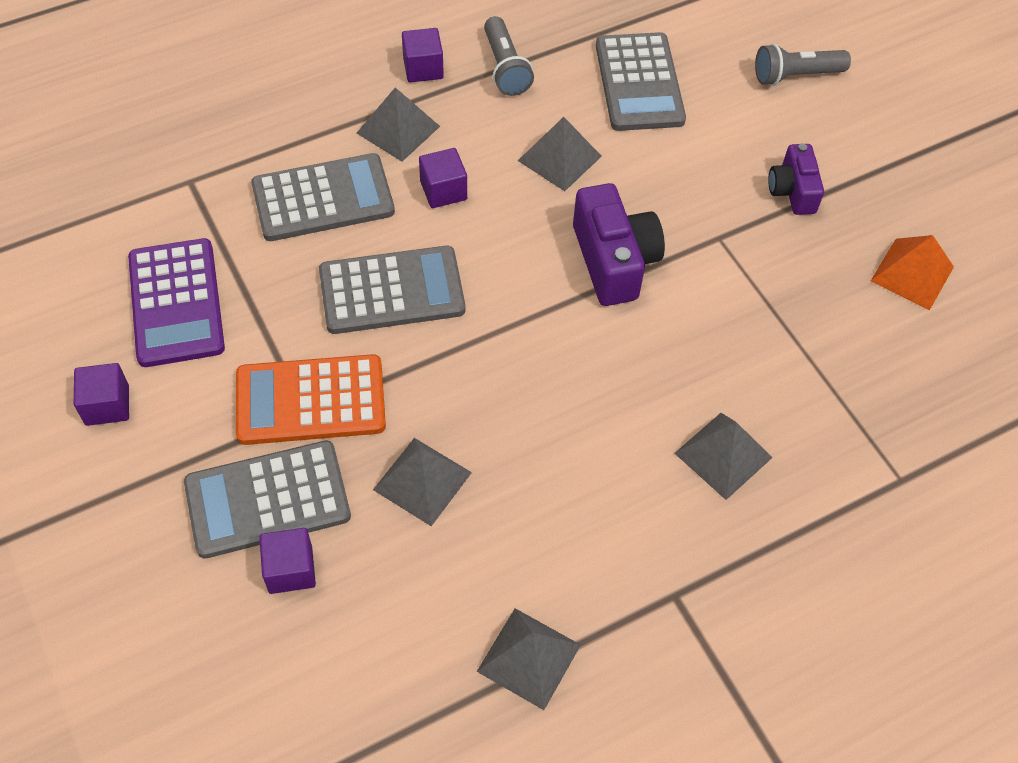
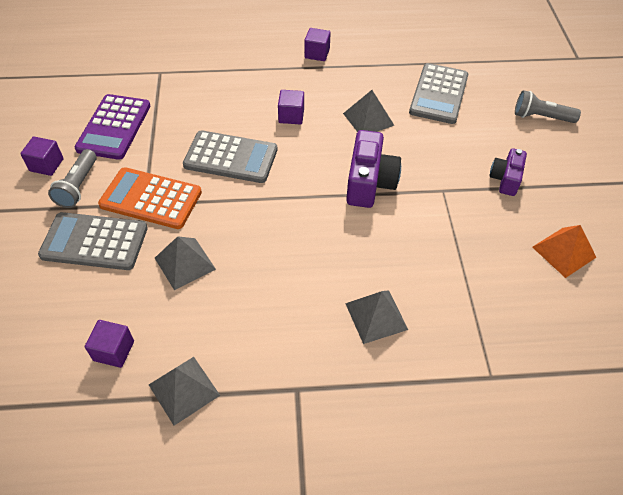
camera: 25 degrees right, 5 degrees down
grey calculator [251,153,395,241] -> none
purple cube [259,528,316,594] -> purple cube moved to [85,320,134,368]
grey pyramid [357,87,440,162] -> none
grey flashlight [484,16,534,96] -> grey flashlight moved to [48,149,97,208]

